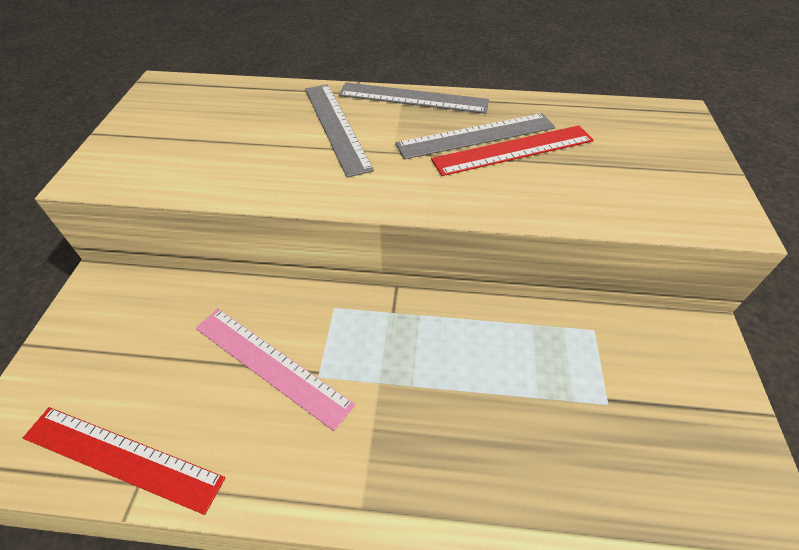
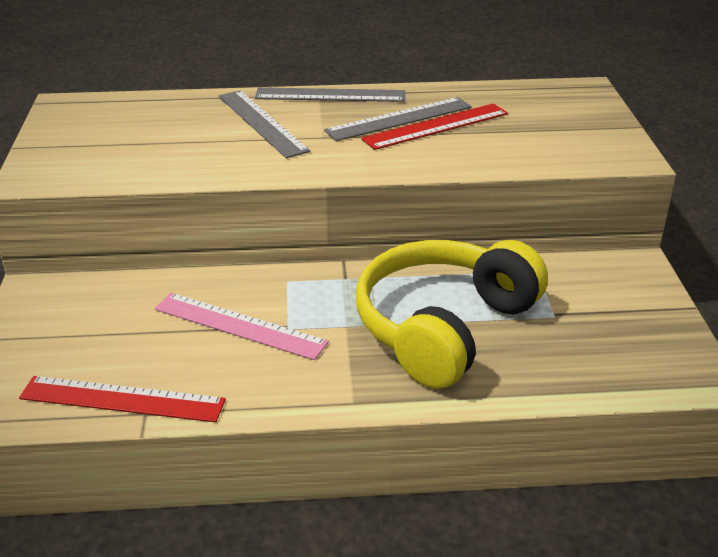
camera: 10 degrees left, 15 degrees down
none -> yellow headphones [356,240,548,389]

